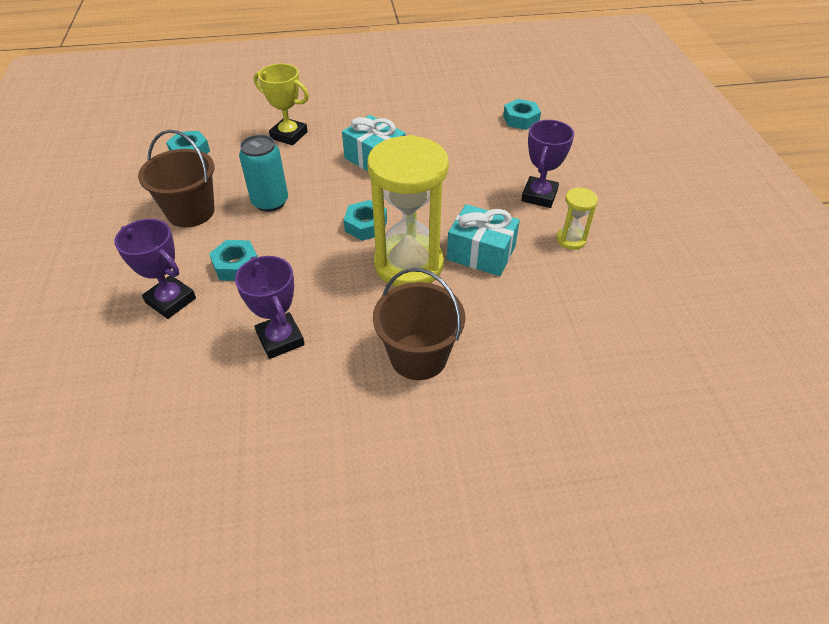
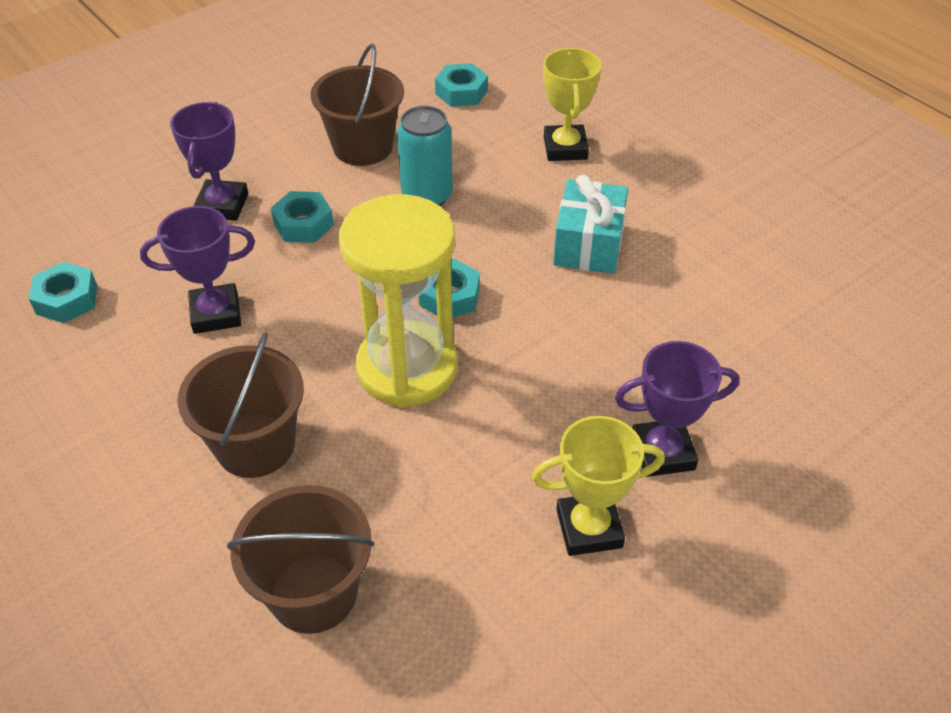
camera: 60 degrees right, 0 degrees up
purple trophy [235,256,305,359] -> purple trophy turned 45 degrees clockwise [140,206,255,334]
turquoise gift [447,204,520,276] -> none
turquoise nut [503,99,541,130] -> turquoise nut moved to [29,262,97,323]
yellow hourglass [556,187,598,250] -> yellow trophy [532,416,665,556]
none -> brown bucket [227,485,374,634]

